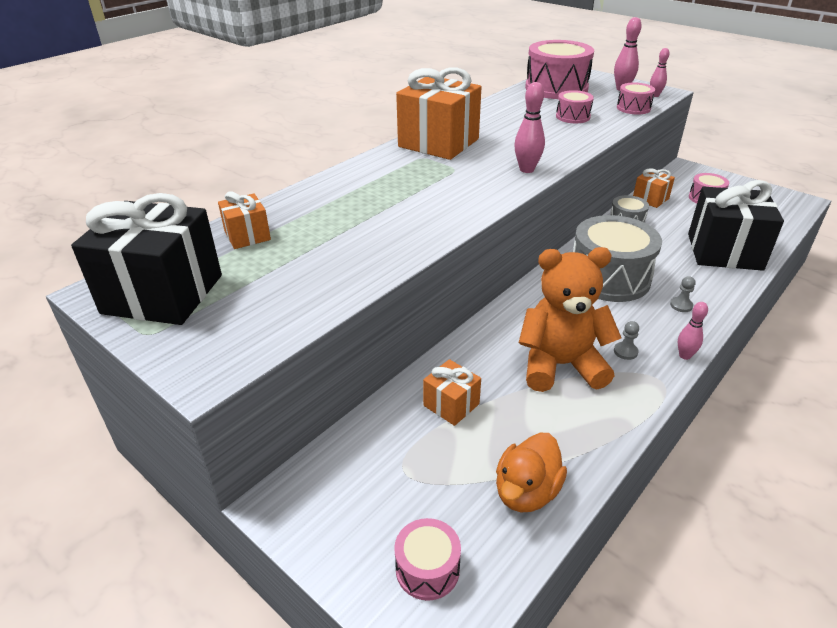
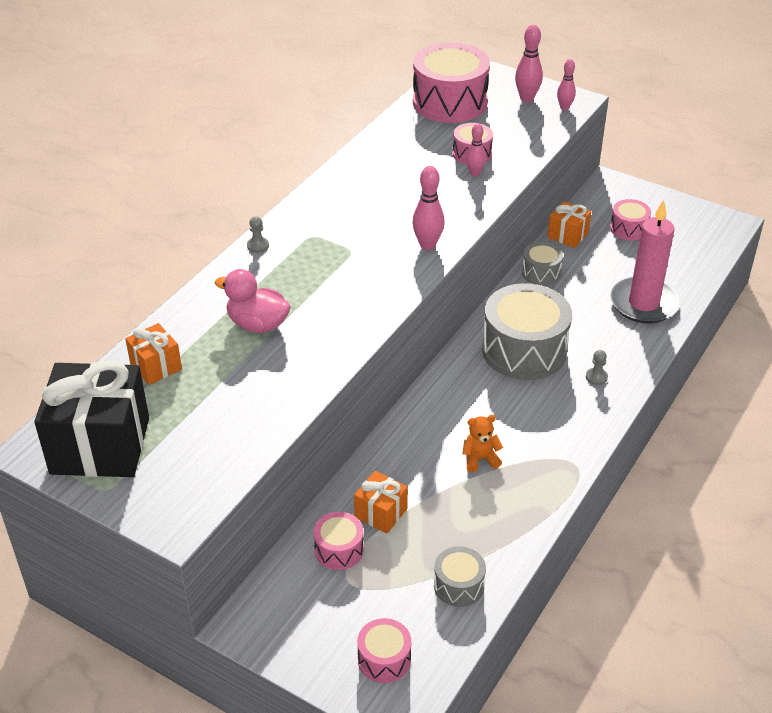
camera: 10 degrees left, 5 degrees up
orange gift [396,68,481,160] -> none
orange duck [496,433,567,512] -> grey drum [434,546,486,607]
orange teddy bear [519,247,621,392] -> orange teddy bear [462,415,503,472], size x0.44
grey pawn [614,321,639,360] -> grey pawn moved to [247,216,269,253]
pink drum [617,83,655,115] -> pink drum moved to [313,512,364,570]
pink bowling pin [678,302,708,360] -> pink bowling pin moved to [466,123,486,177]
black gift [688,180,784,271] -> pink candle [610,200,680,323]
none -> pink duck [215,269,291,333]

